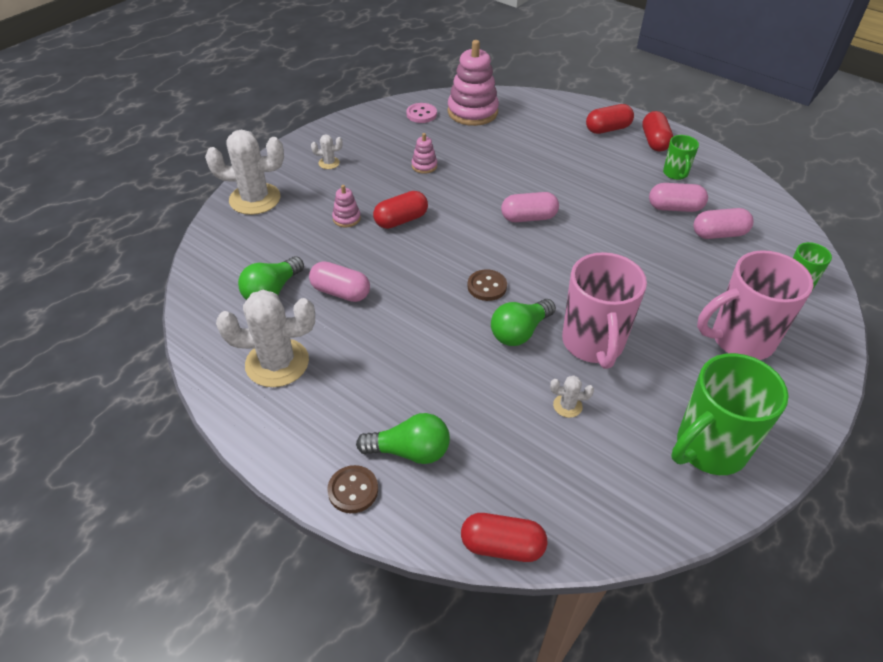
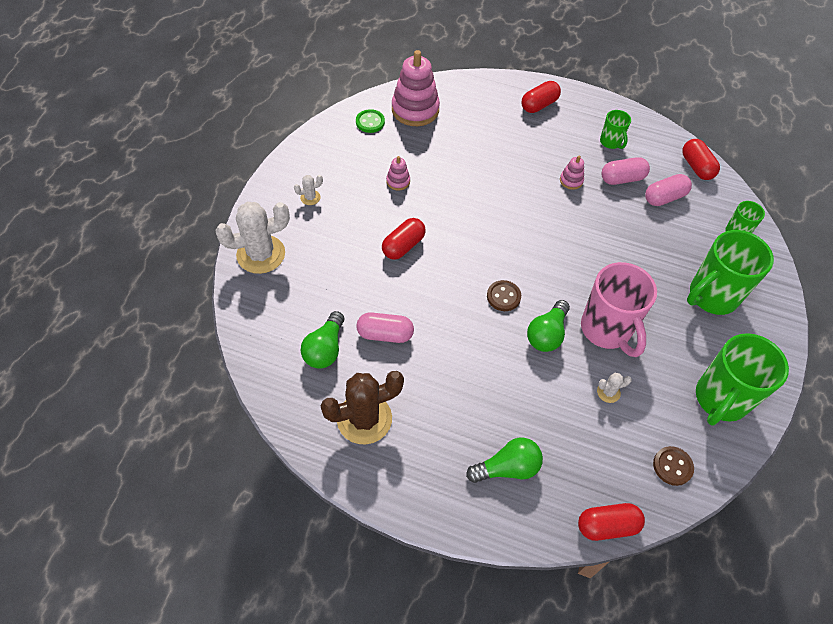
camera: 20 degrees left, 10 degrees up
white cactus [216,290,315,387] -> brown cactus [321,371,404,444]
brown button [327,465,378,513] -> brown button moved to [653,446,694,486]
pink stacking toy [332,185,361,227] -> pink stacking toy moved to [560,155,584,190]
pink button [406,103,437,123] -> green button [356,109,385,133]
pink capsule [501,192,559,222] -> none
red capsule [642,111,673,152] -> red capsule moved to [682,139,720,180]
pink mug [697,250,813,360] -> green mug [687,230,774,315]

